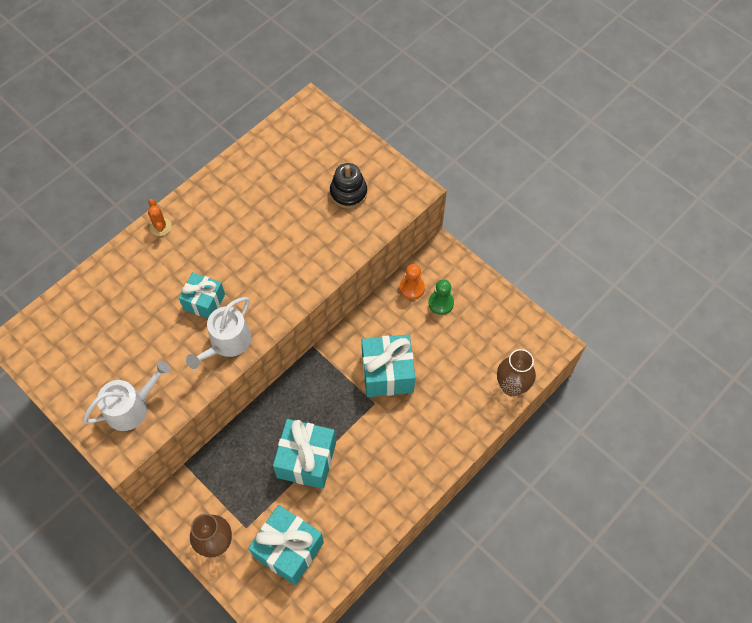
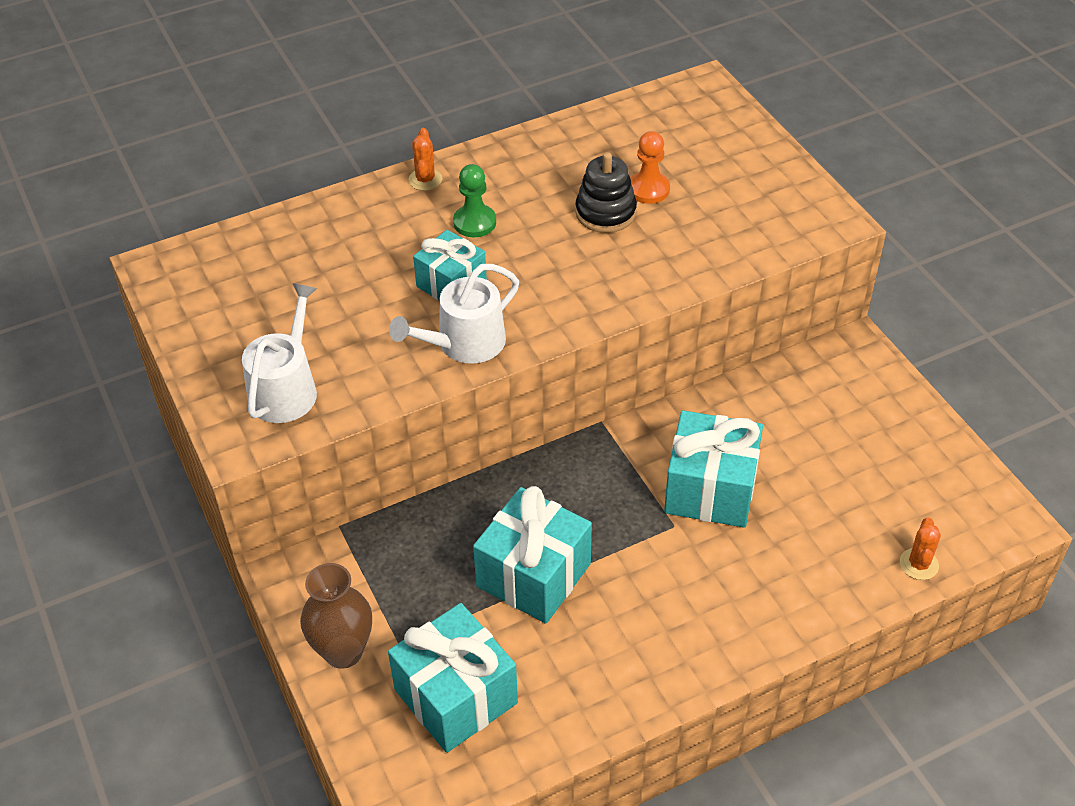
camera: 20 degrees right, 15 degrees down
white watering can [83,361,171,431] -> white watering can turned 60 degrees counterclockwise [242,283,317,423]
black stacking toy [330,163,367,209] -> black stacking toy moved to [575,152,637,233]
orange pawn [400,264,425,299] -> orange pawn moved to [630,131,670,204]
green pawn [428,279,454,315] -> green pawn moved to [453,164,496,237]
brown vase [497,349,536,396] -> orange cactus [900,517,941,580]

